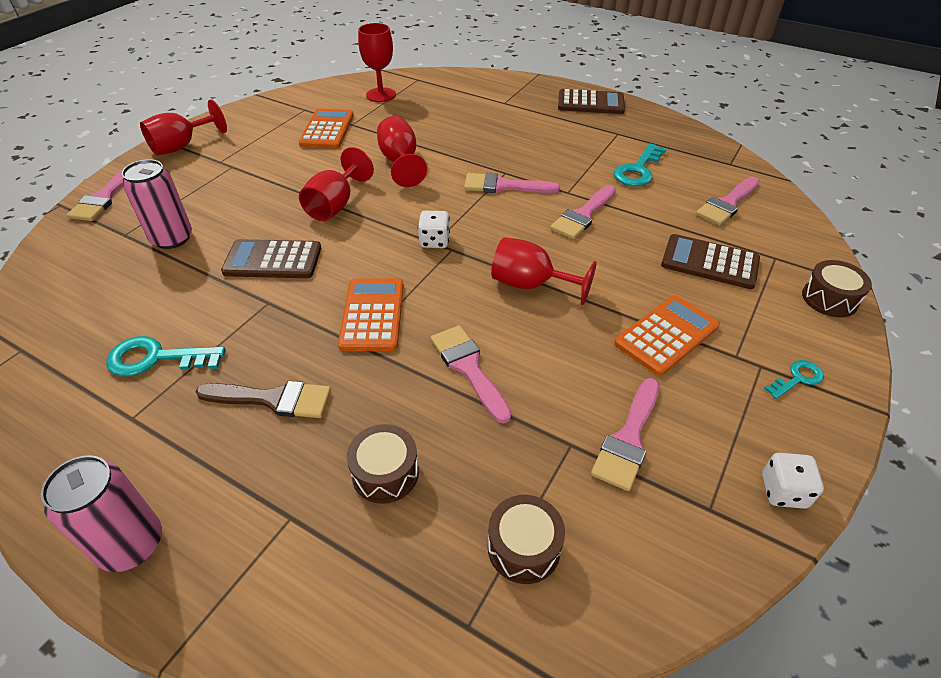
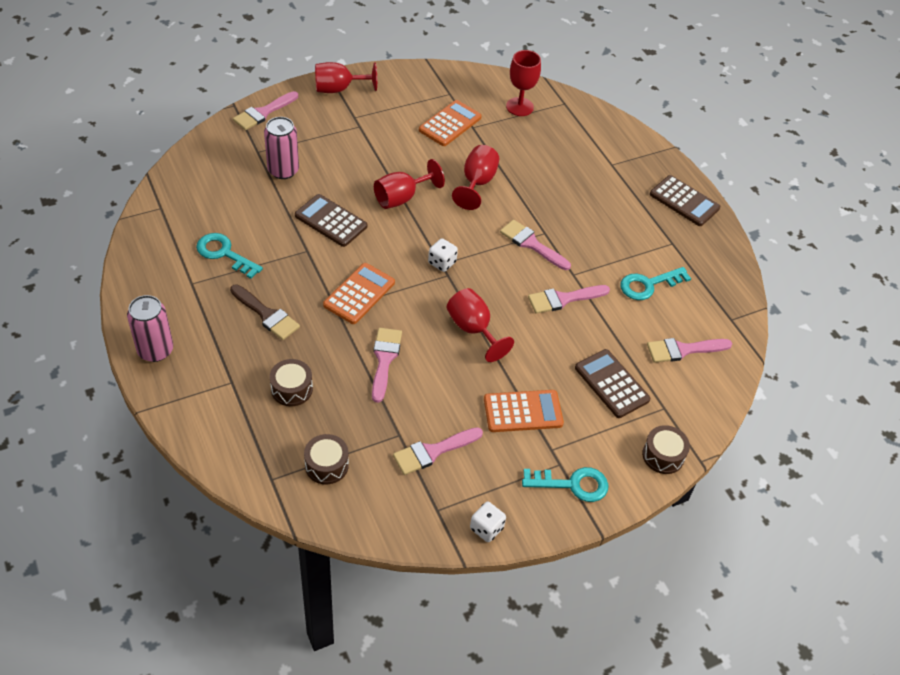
camera: 30 degrees right, 5 degrees up
turquoise key [764,360,824,399] -> turquoise key [522,467,609,502], size x1.70

